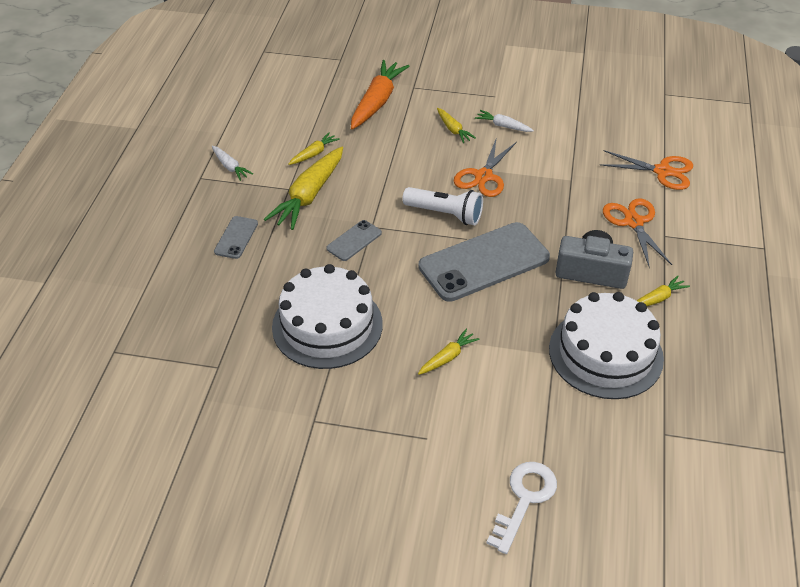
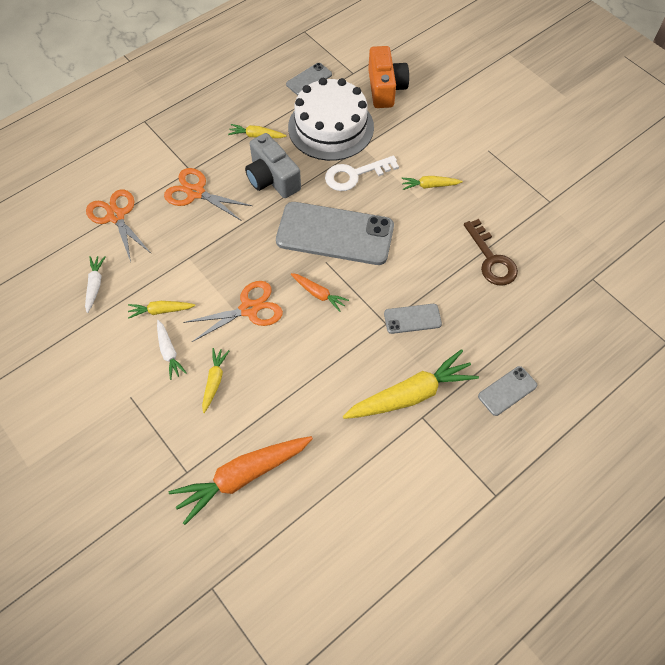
camera: 140 degrees left, 15 degrees up
white carrot [212,146,253,181] -> white carrot moved to [85,256,106,313]
white cake [272,264,383,369] -> brown key [464,219,518,286]
yellow carrot [288,132,340,165] -> yellow carrot moved to [128,301,195,319]
white flashlight [402,187,483,225] -> orange carrot [291,273,349,312]
white key [486,462,557,554] -> white key moved to [325,155,399,191]
orange scissors [603,198,672,268] -> orange scissors turned 90 degrees clockwise [164,168,252,221]
none -> grey phone [286,63,332,95]
none -> orange camera [368,46,409,108]

